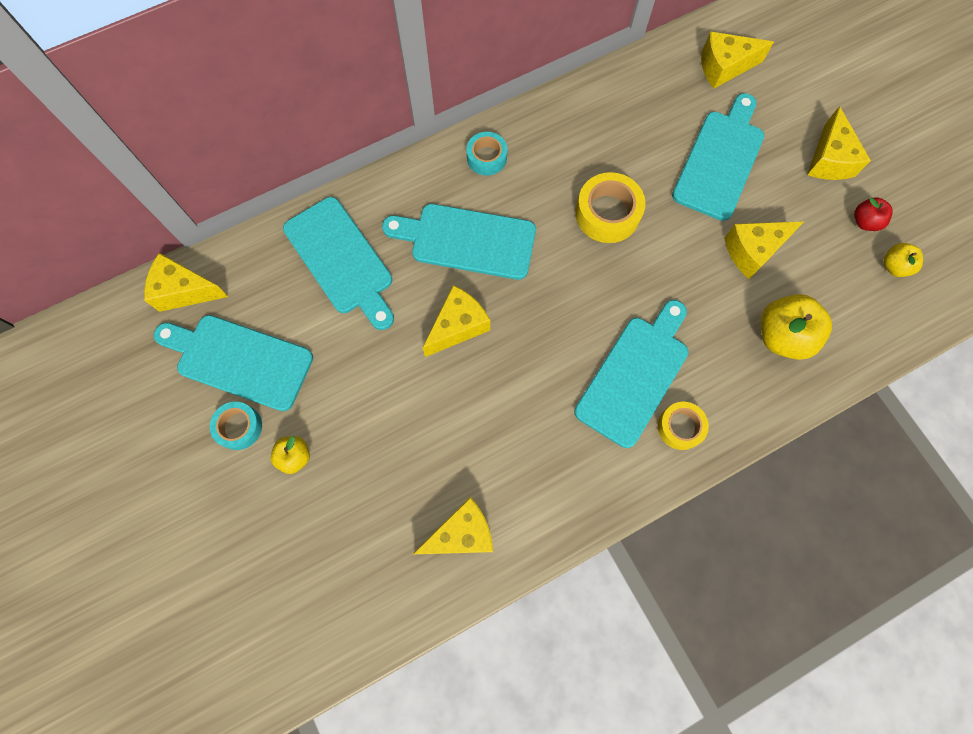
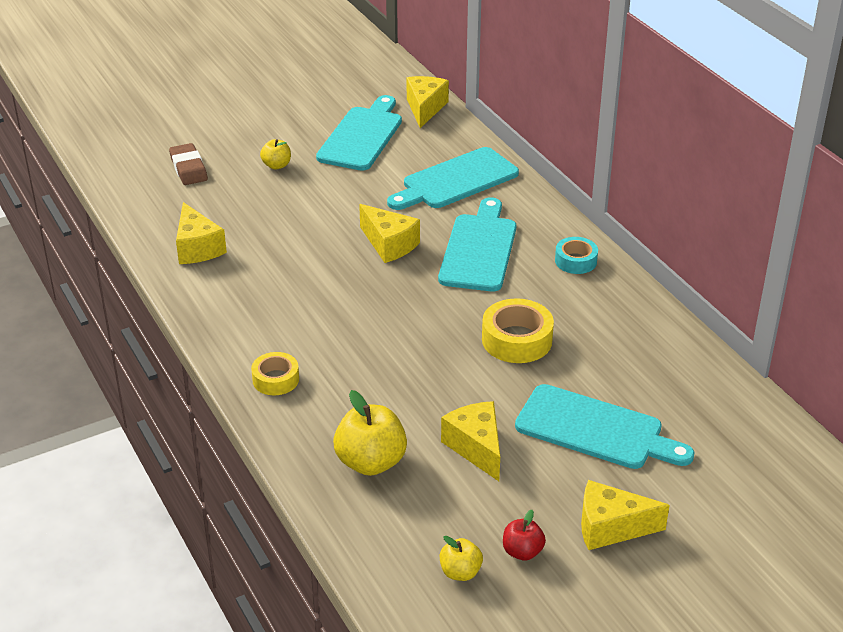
camera: 90 degrees right, 35 degrees down
turquoise tape [210,402,262,450] -> none
turquoise cutting board [574,300,688,448] -> none
yellow cheese [701,31,774,89] -> none
none -> brown eraser [169,143,208,185]

